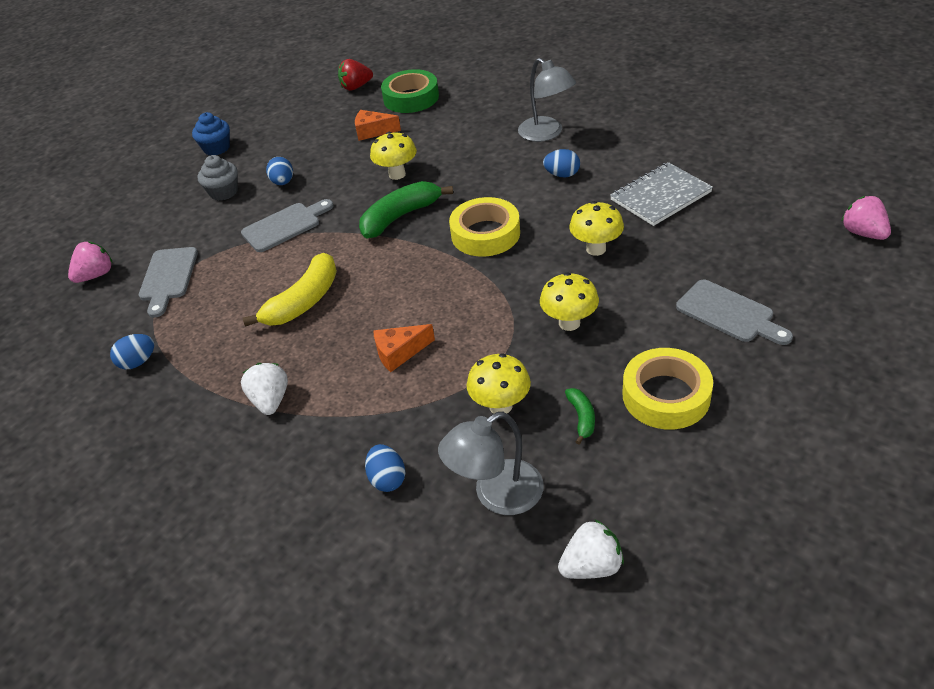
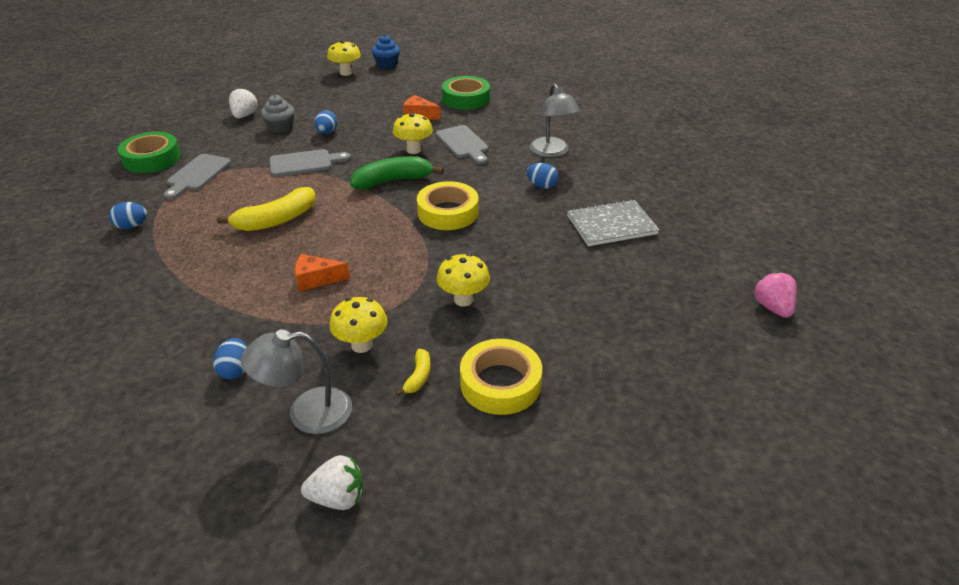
camera: 15 degrees right, 5 degrees down
pink strawberry [68,242,113,283] -> green tape [118,132,181,173]
blue cupcake [192,112,230,155] -> blue cupcake moved to [372,35,400,69]
white strawberry [241,363,288,415] -> white strawberry moved to [229,87,258,119]
red strawberry [338,59,373,91] -> none
green banana [565,388,595,444] -> yellow banana [396,349,431,396]
yellow mushroom [569,201,624,256] -> yellow mushroom moved to [327,40,361,76]
grey cutting board [676,280,793,345] -> grey cutting board moved to [436,125,488,164]

